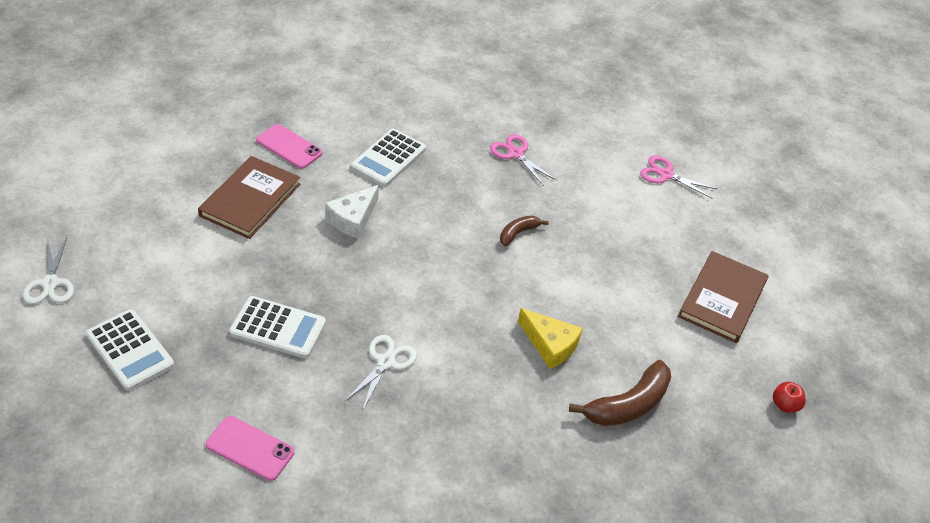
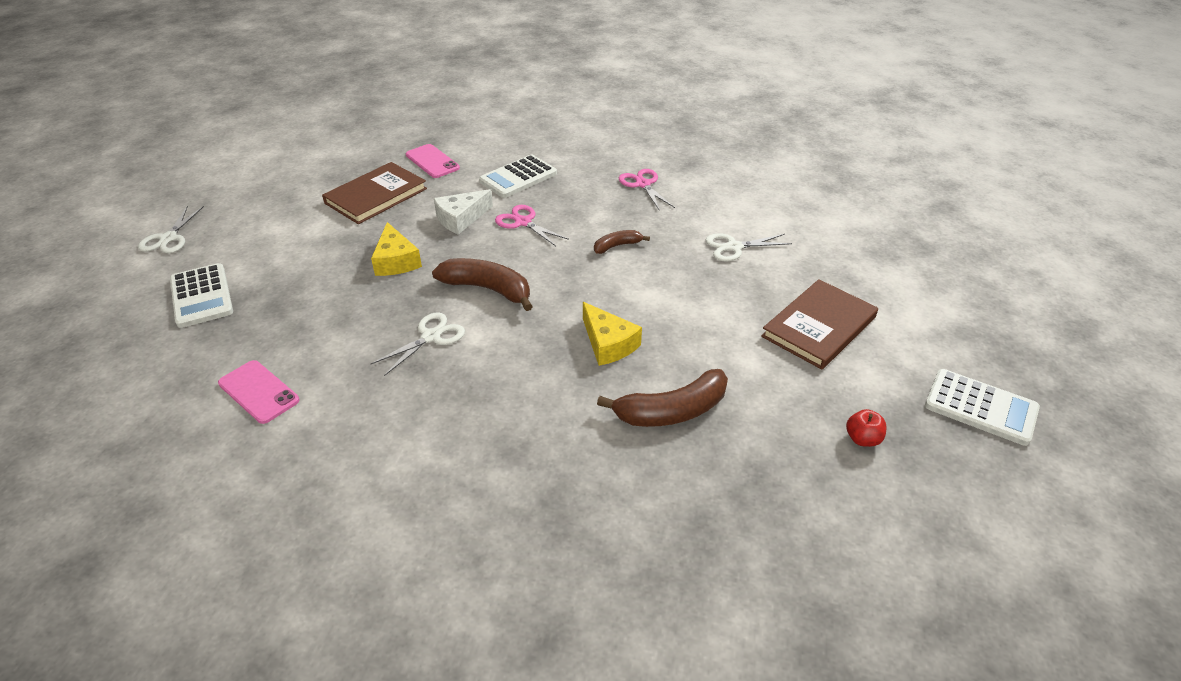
camera: 20 degrees right, 5 degrees down
white calculator [229,296,326,358] -> white calculator moved to [925,369,1040,446]
pink scissors [640,155,717,199] -> pink scissors moved to [495,205,569,246]
none -> yellow cheese [371,222,422,276]
none -> brown banana [432,258,533,311]
none -> white scissors [705,233,792,262]

